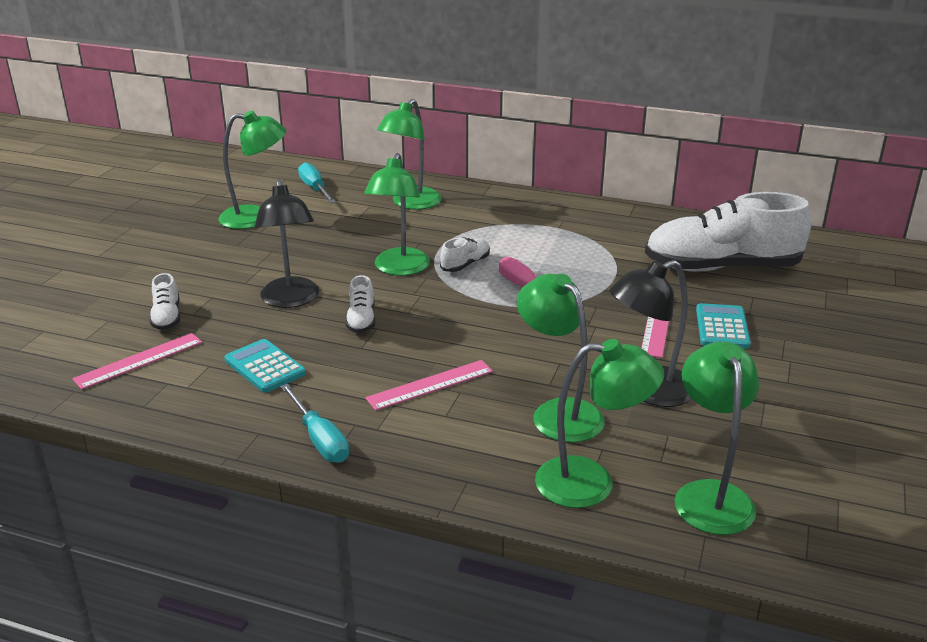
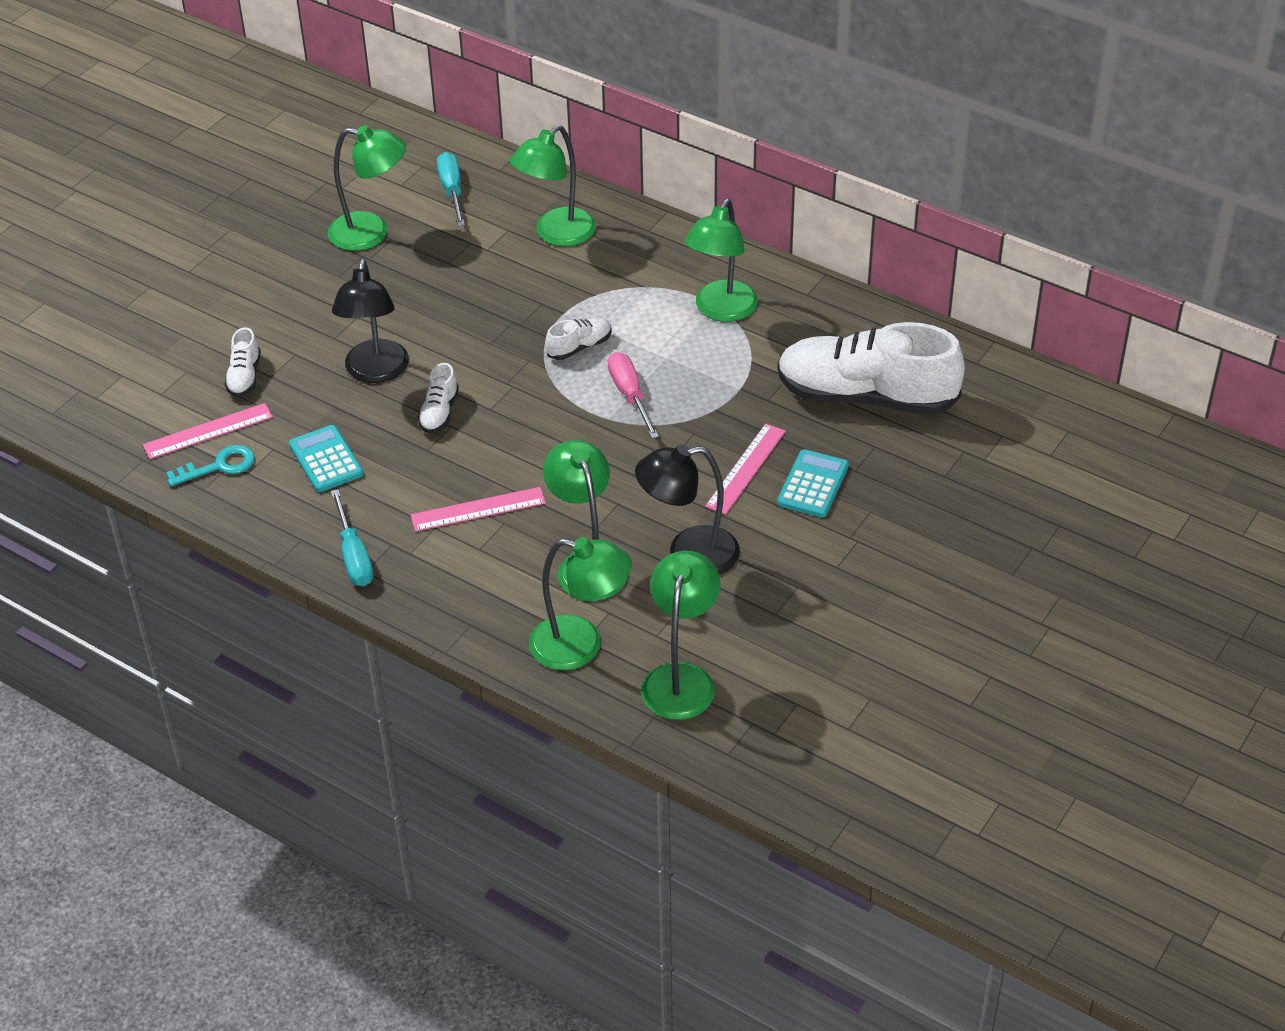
camera: 15 degrees right, 15 degrees up
green lamp [364,153,430,276] -> green lamp moved to [685,199,758,322]
none -> turquoise key [166,445,255,486]

